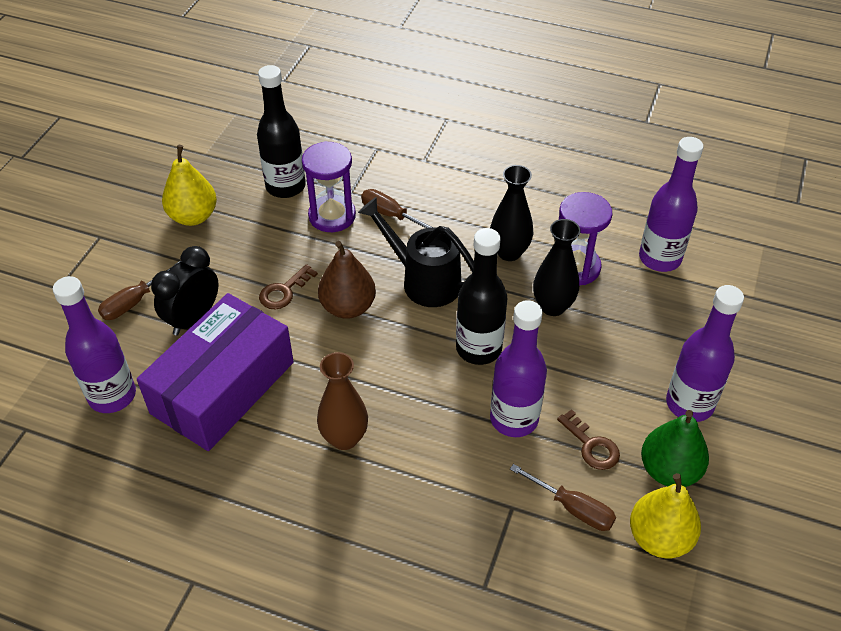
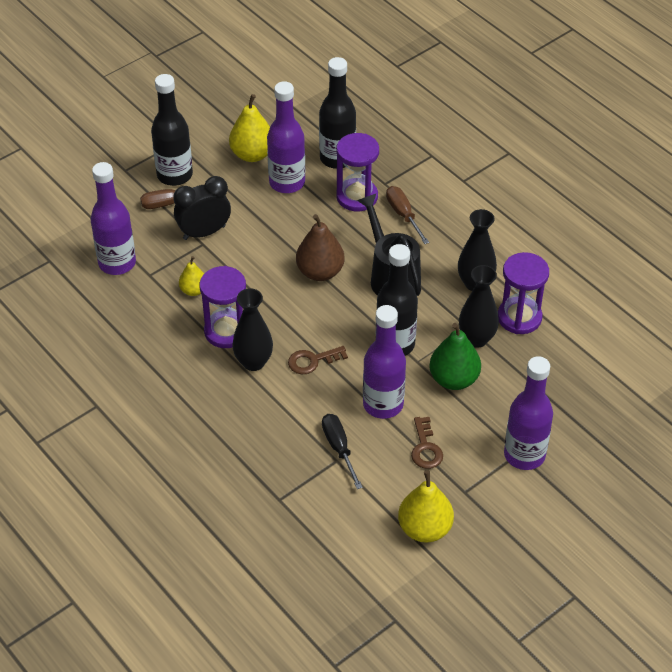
camera: 30 degrees right, 0 degrees up
purple box [137,293,294,451] -> yellow pear [179,256,204,296]
brown key [259,264,318,310] -> brown key moved to [288,346,348,374]
brown vase [317,352,368,450] -> black vase [232,288,273,371]
brown screwdriver [510,464,616,531] -> none
purple bottle [639,137,704,272] -> purple bottle moved to [267,81,305,193]
green pear [641,410,709,487] -> green pear moved to [429,323,481,390]
none -> black bottle [151,74,193,186]
none -> purple hourglass [199,266,246,348]
none -> black screwdriver [322,414,363,489]

